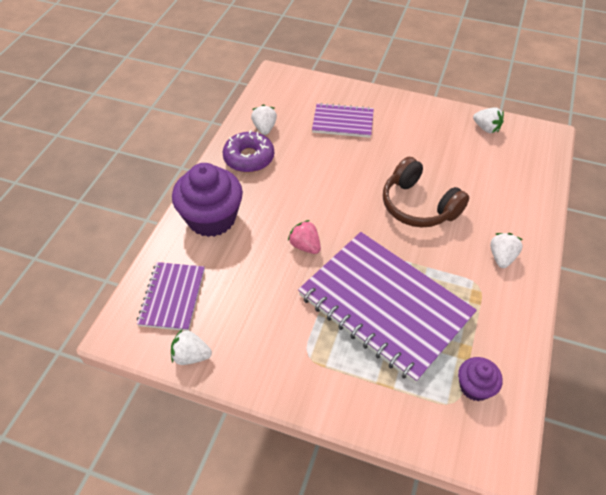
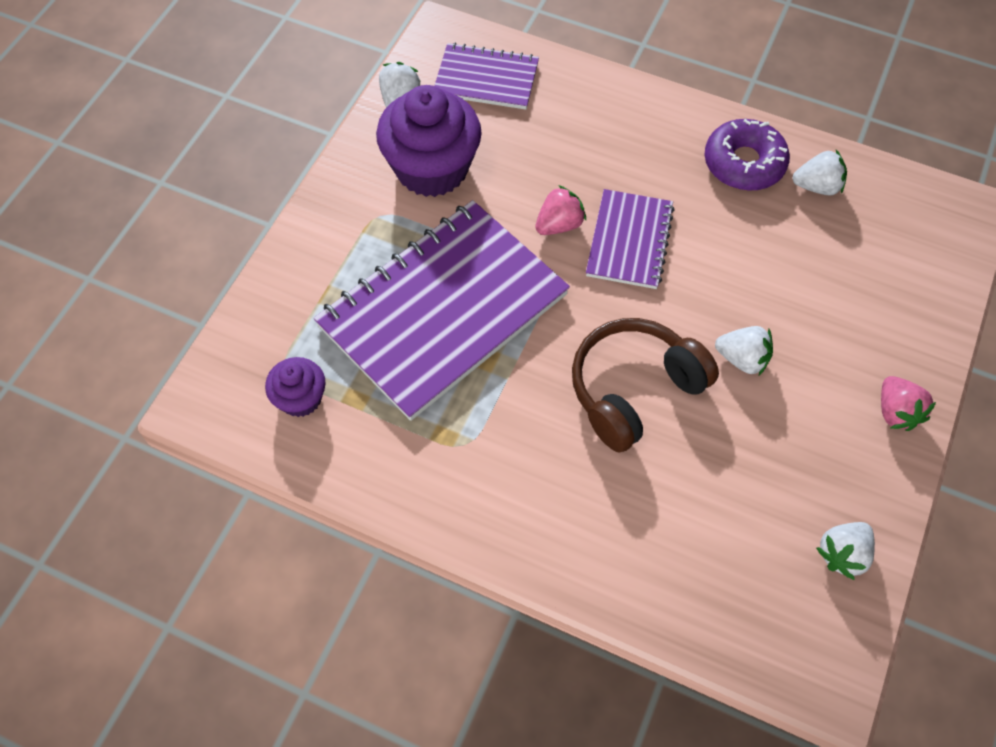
camera: 95 degrees right, 10 degrees up
purple cupcake [172,163,243,237] -> purple cupcake moved to [376,85,482,197]
purple notebook [312,103,374,138] -> purple notebook moved to [586,189,675,289]
white strawberry [490,233,523,268] -> white strawberry moved to [715,326,773,375]
none -> pink strawberry [881,376,936,431]

